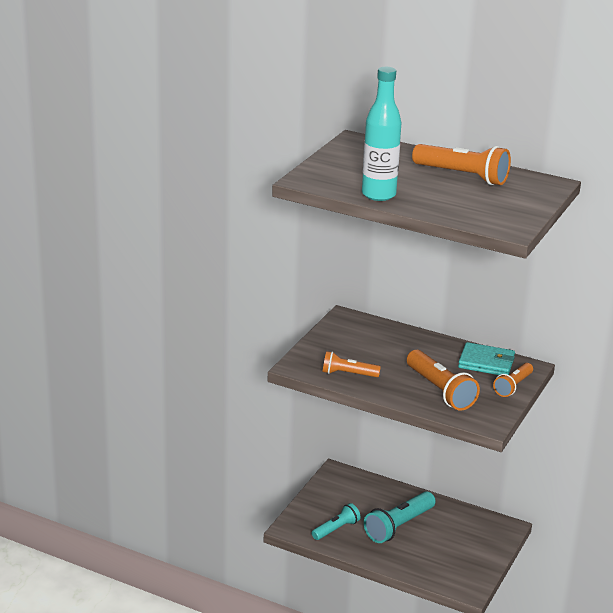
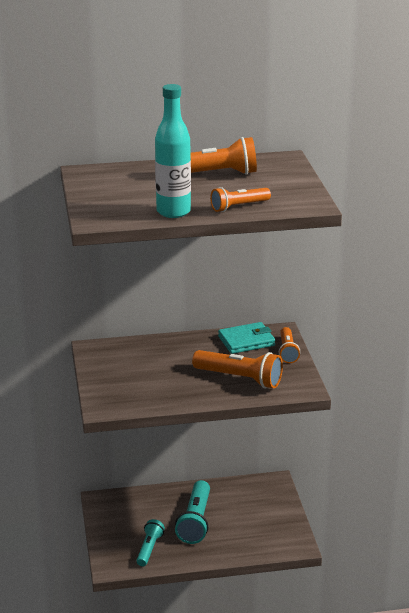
camera: 35 degrees left, 0 degrees up
orange flashlight [323,351,381,377] -> orange flashlight moved to [210,187,271,212]

